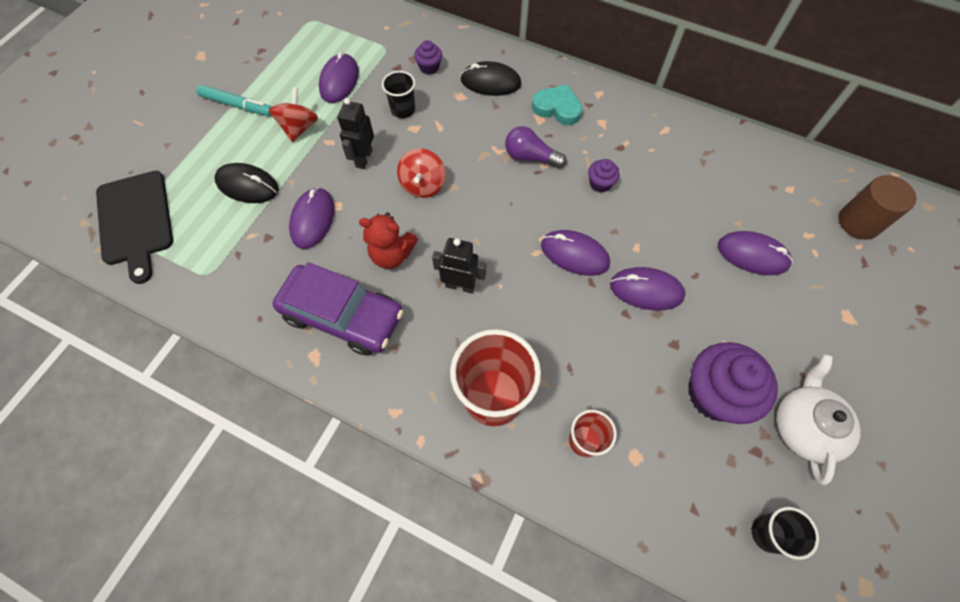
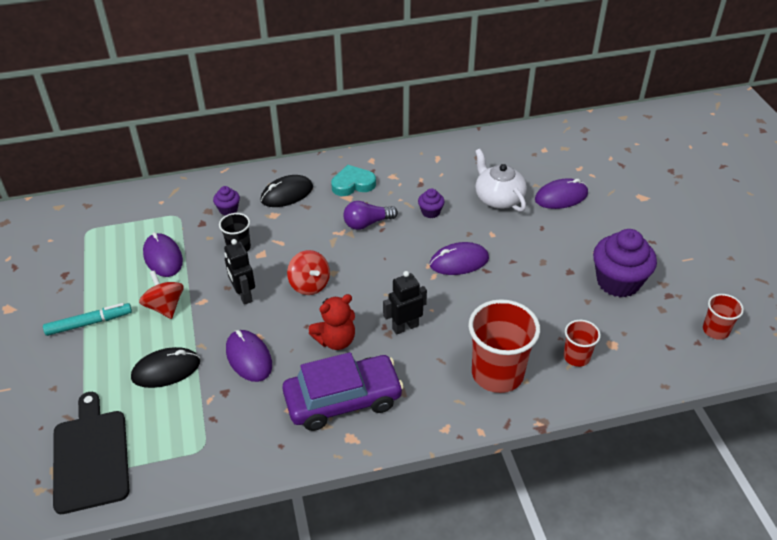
camera: 40 degrees left, 20 degrees down
black cutting board [96,171,173,284] -> black cutting board turned 135 degrees counterclockwise [53,392,130,514]
purple mouse [610,267,686,311] -> none
black cup [752,507,819,560] -> red cup [703,294,744,340]
white teapot [776,354,861,486] -> white teapot moved to [475,149,527,212]
brown cylinder [839,175,917,240] -> none

